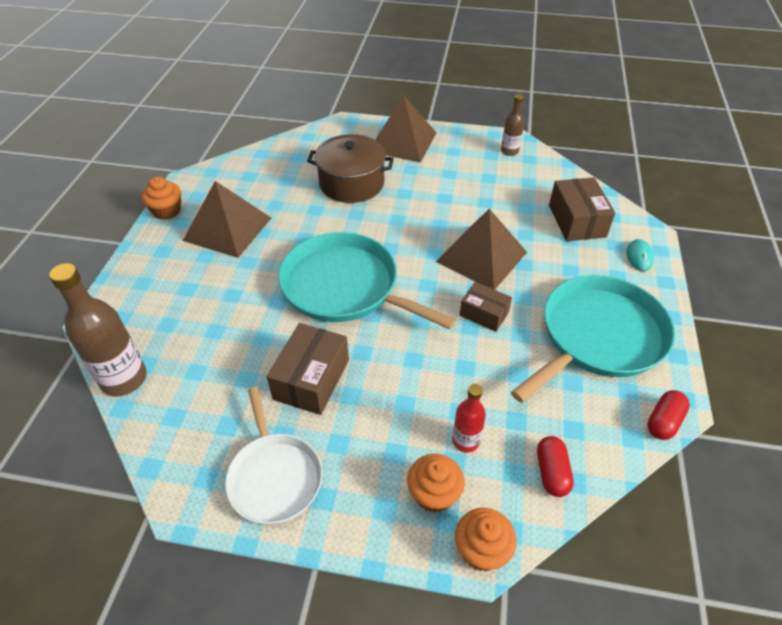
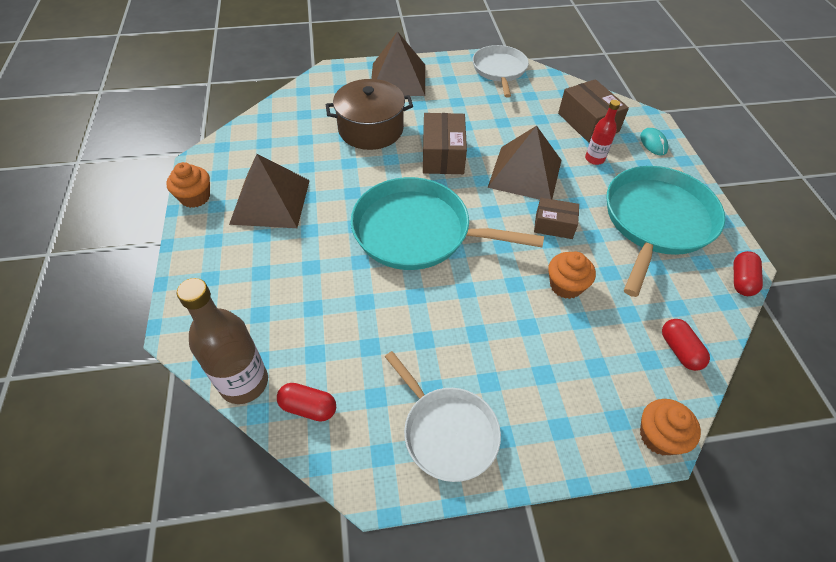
camera: 20 degrees left, 5 degrees up
brown box [267,323,349,415] -> brown box moved to [423,113,467,174]
orange cupcake [407,454,465,513] -> orange cupcake moved to [548,252,596,299]
red bottle [452,384,486,453] -> red bottle moved to [585,100,620,165]
brown bottle [501,94,524,156] -> white pan [473,45,529,98]
none -> red capsule [277,383,336,422]

